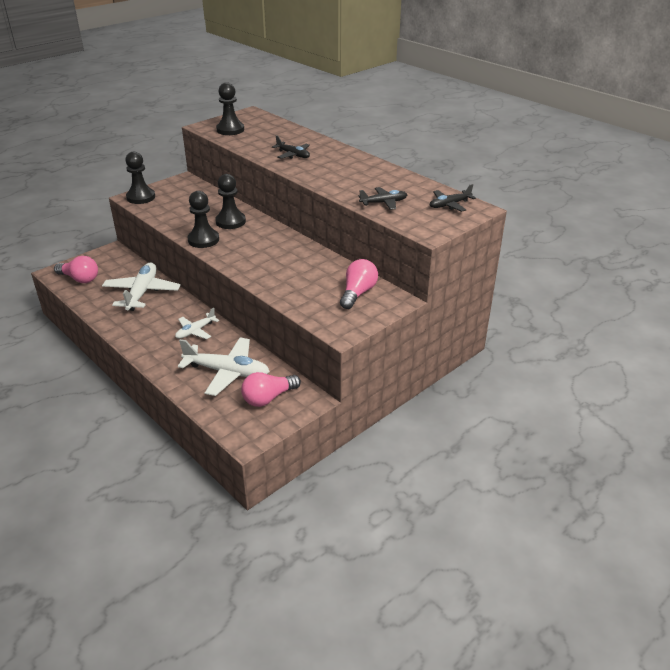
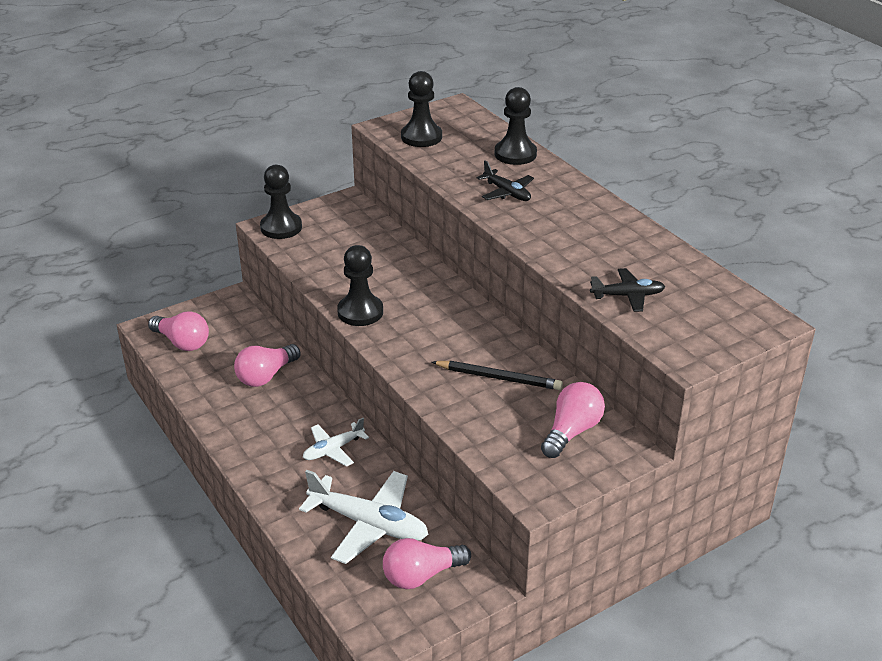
camera: 10 degrees right, 0 degrees up
white plane [102,263,181,311] -> pink light bulb [234,344,301,387]
black pawn [215,174,246,229] -> black pawn moved to [495,87,537,165]
black plane [430,184,476,212] -> none
none -> black pencil [432,361,563,390]

